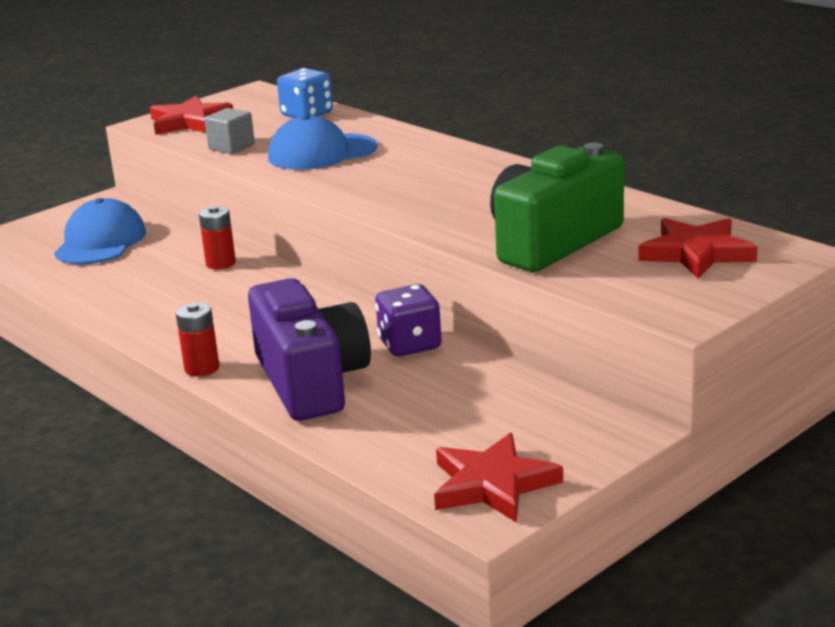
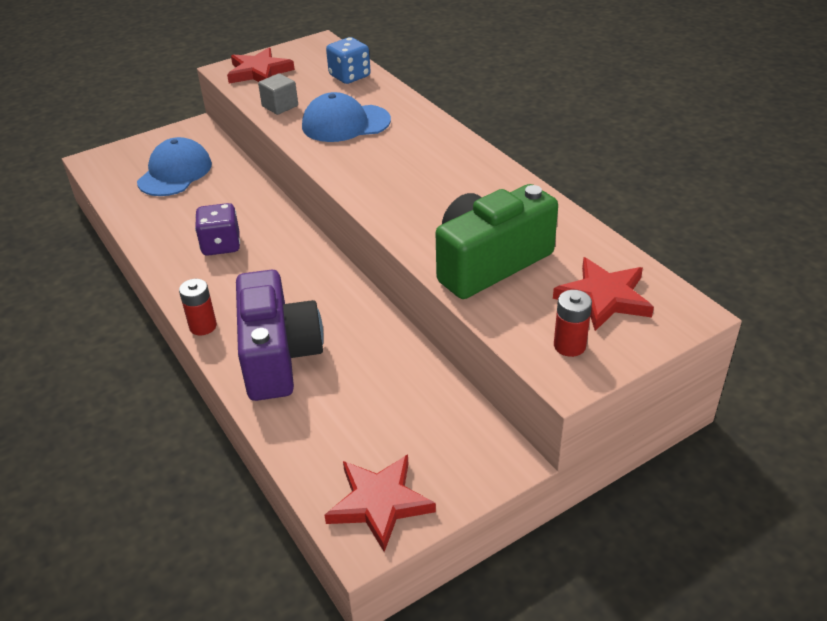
camera: 10 degrees right, 15 degrees up
red battery [199,206,236,270] -> red battery moved to [554,290,592,357]
purple dice [375,284,442,356] -> purple dice moved to [195,203,240,256]

